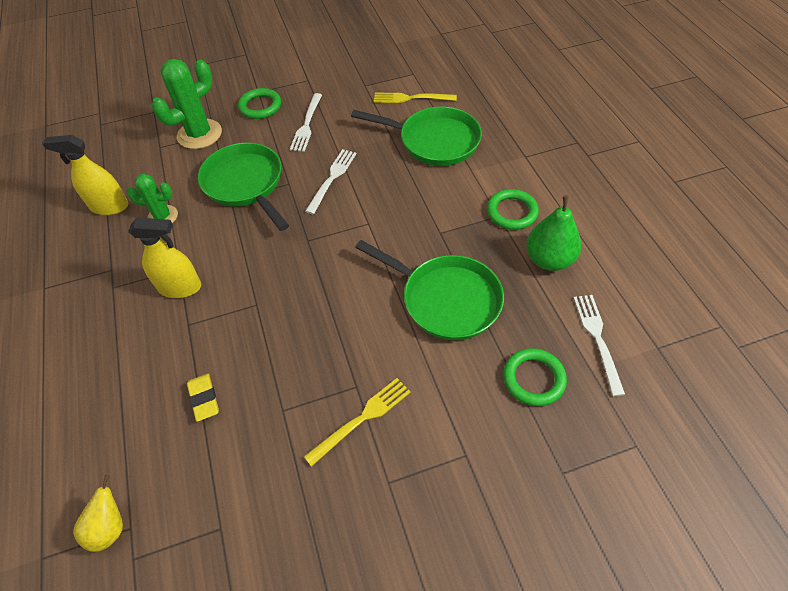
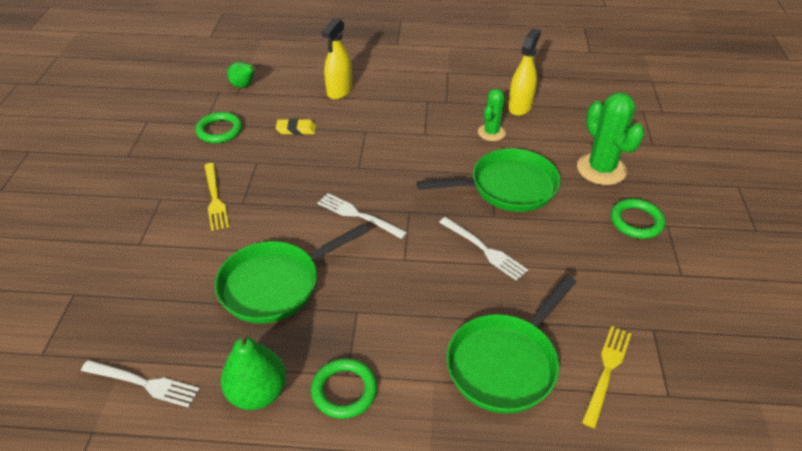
camera: 110 degrees right, 10 degrees down
yellow pear [73,475,123,552] -> green pear [227,62,257,88]
yellow spray bottle [128,217,201,298] -> yellow spray bottle moved to [322,18,352,99]
white fork [290,93,322,152] -> white fork moved to [317,193,407,239]
green ring [503,348,567,406] -> green ring moved to [196,112,242,143]

